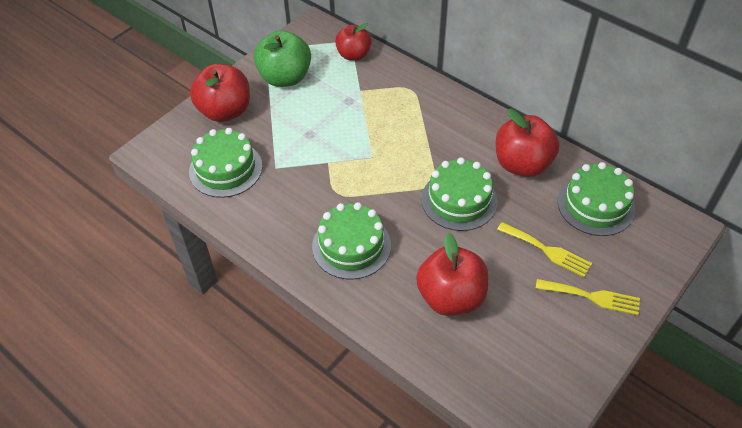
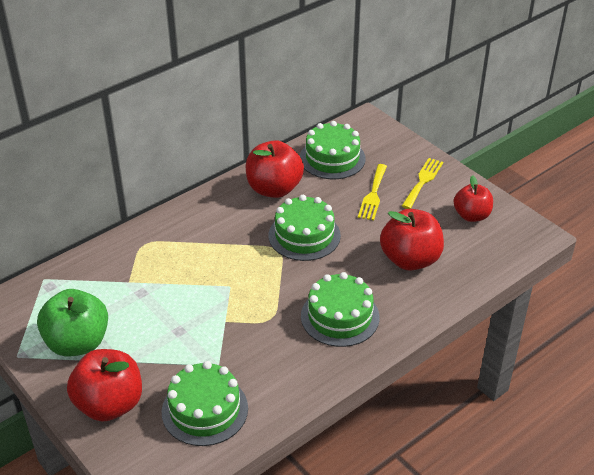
camera: 80 degrees left, 10 degrees down
red apple [335,23,372,61] -> red apple moved to [454,175,493,222]
yellow fork [497,222,592,277] -> yellow fork turned 150 degrees clockwise [358,164,387,220]

